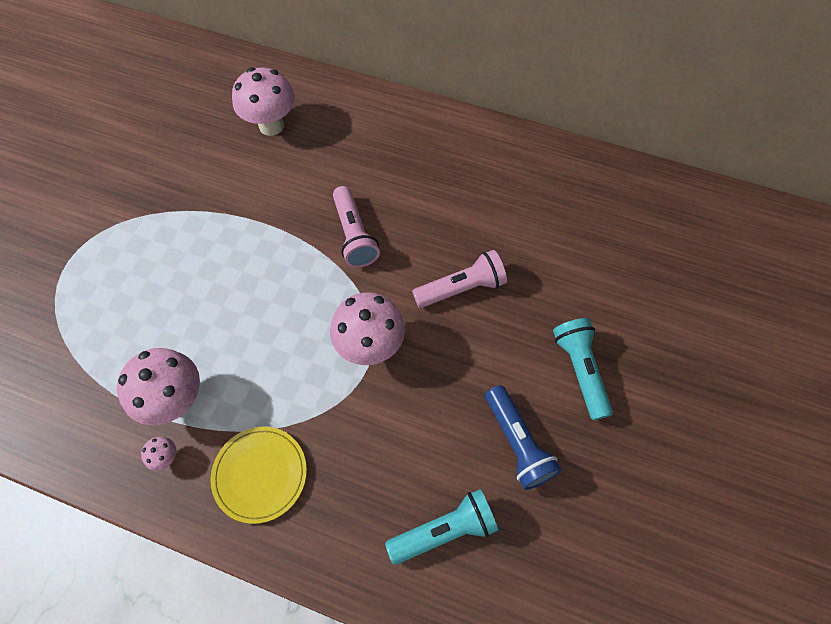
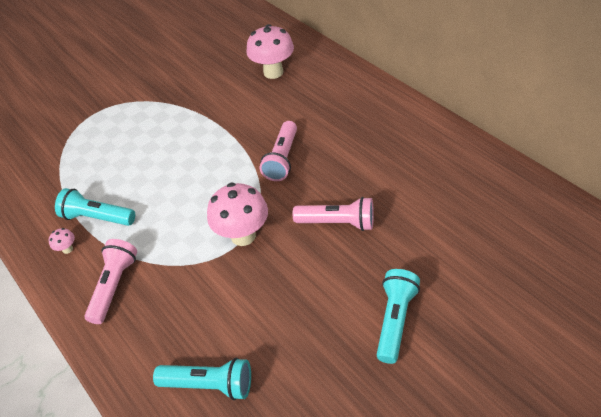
camera: 35 degrees right, 15 degrees down
pink mushroom [117,348,200,426] -> turquoise flashlight [55,188,135,226]
yellow plate [211,427,307,524] -> pink flashlight [85,239,137,324]
blue flashlight [485,385,562,490] -> none

